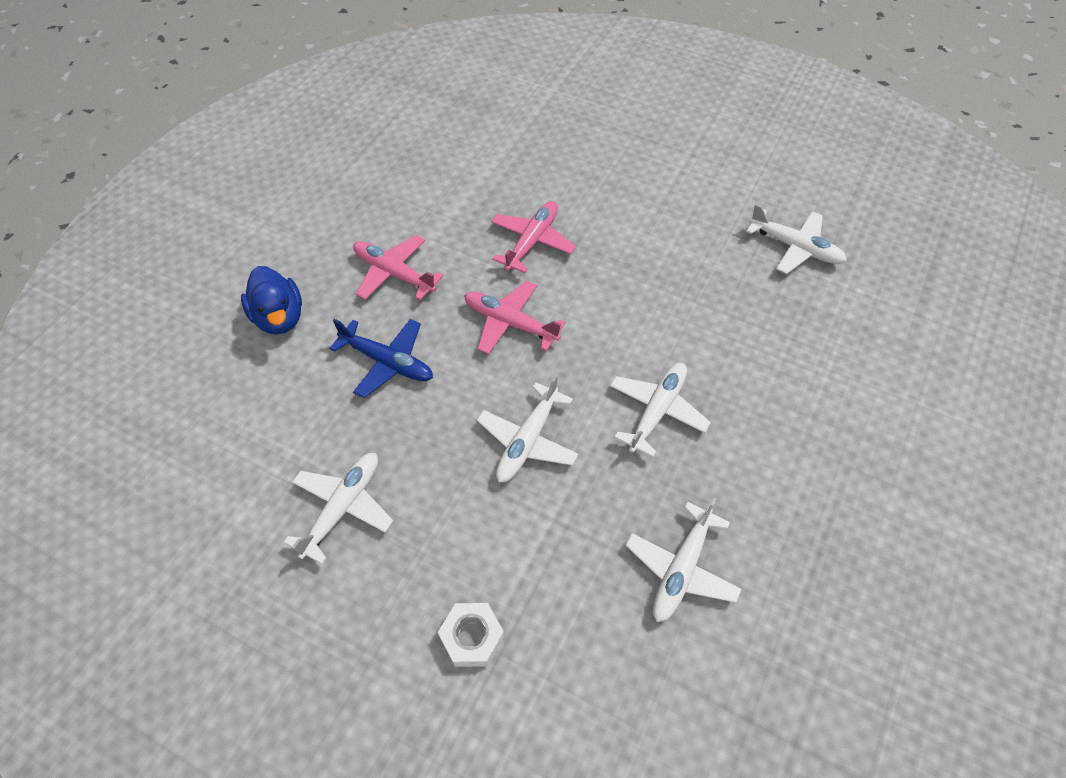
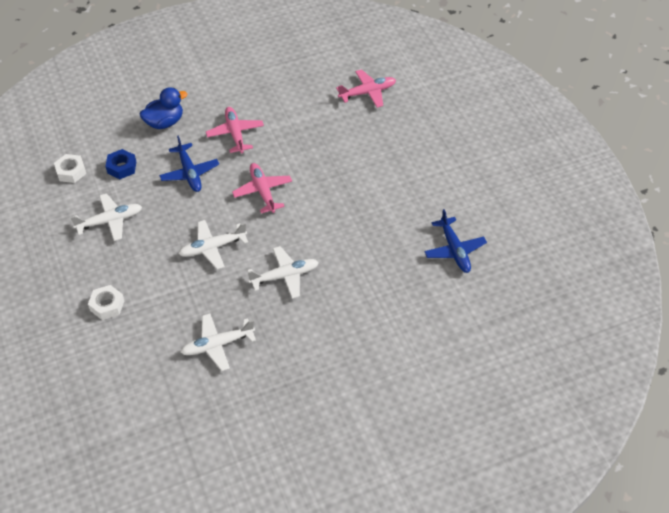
camera: 40 degrees right, 5 degrees down
blue duck [241,266,302,335] -> blue duck turned 135 degrees counterclockwise [140,87,187,129]
pink plane [491,201,576,273] -> pink plane moved to [336,69,396,108]
white plane [746,204,847,274] -> blue plane [424,209,487,273]
none -> white nut [54,154,86,183]
none -> blue nut [105,149,136,179]

